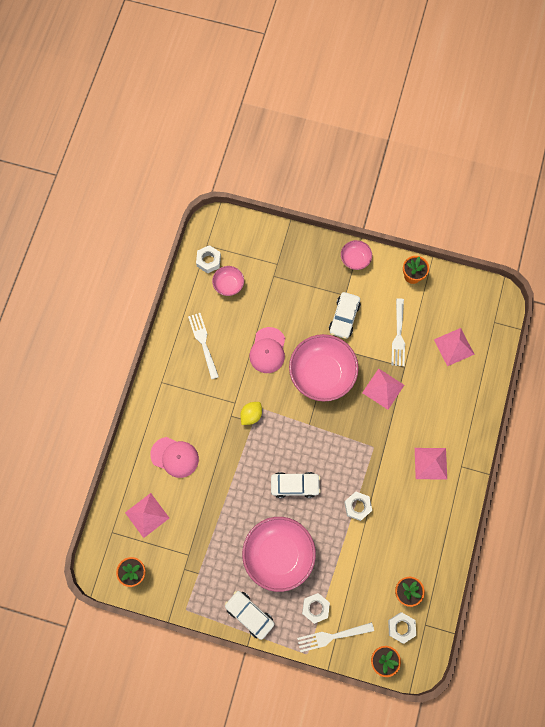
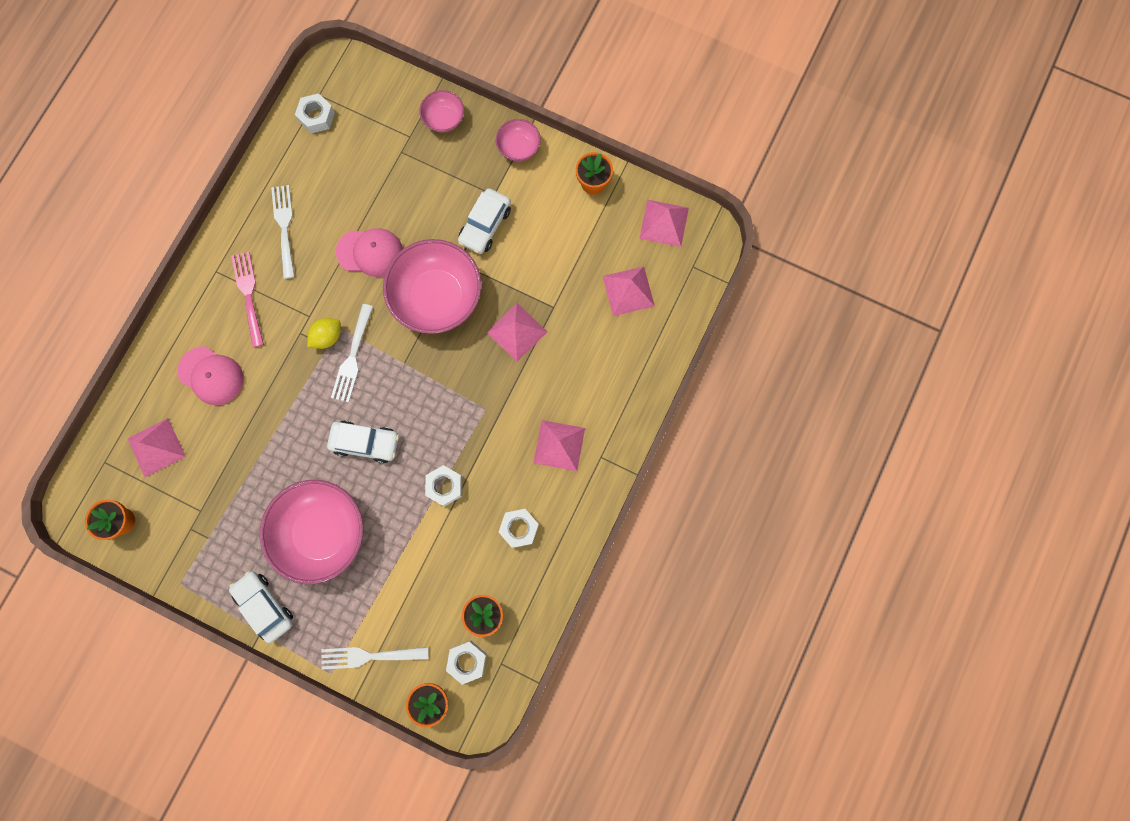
camera: 10 degrees right, 5 degrees up
pink bowl [212,266,244,296] -> pink bowl moved to [420,90,464,132]
pink cap [249,327,285,373] -> pink cap turned 105 degrees counterclockwise [336,228,403,277]
white nut [302,593,330,624] -> white nut moved to [499,509,539,548]
white fork [391,298,405,366] -> white fork moved to [331,304,373,402]
none -> pink fork [231,252,264,347]
none -> pink pyramid [639,200,689,247]

